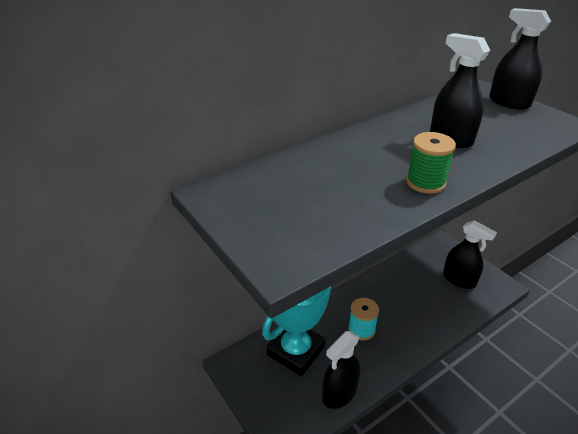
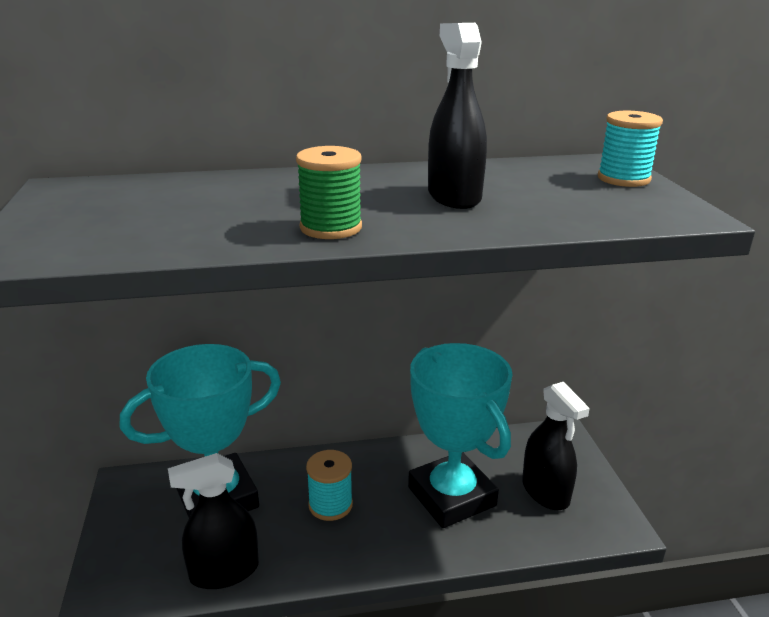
camera: 25 degrees right, 10 degrees down
black spray bottle [489,8,551,110] -> turquoise spool [598,111,663,187]
none -> turquoise trophy [408,343,512,528]

